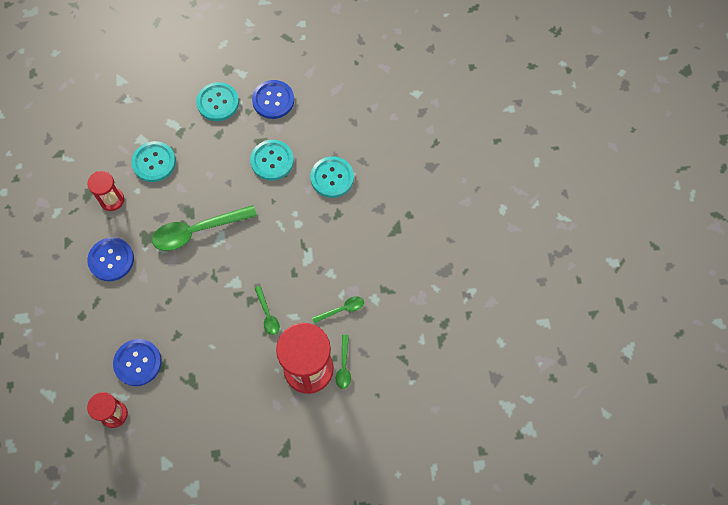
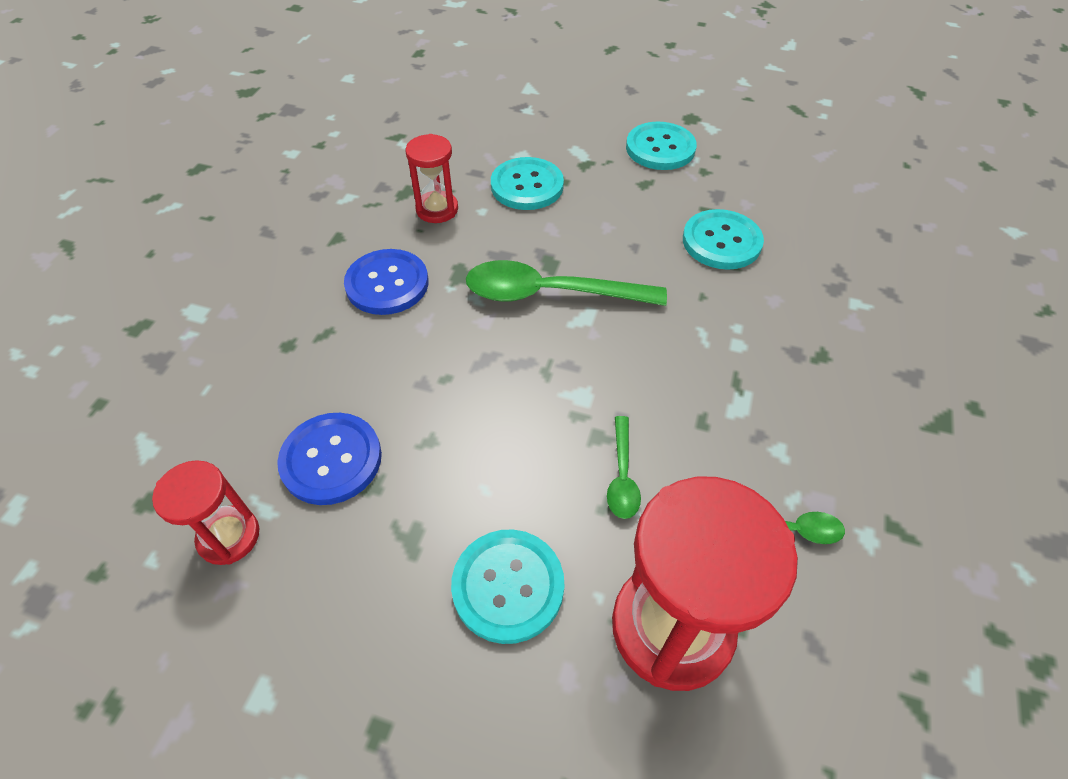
camera: 25 degrees right, 15 degrees down
blue button [252,80,294,119] -> none
turquoise button [311,156,354,198] -> turquoise button moved to [451,530,565,644]
green spoon [336,335,351,389] -> none

